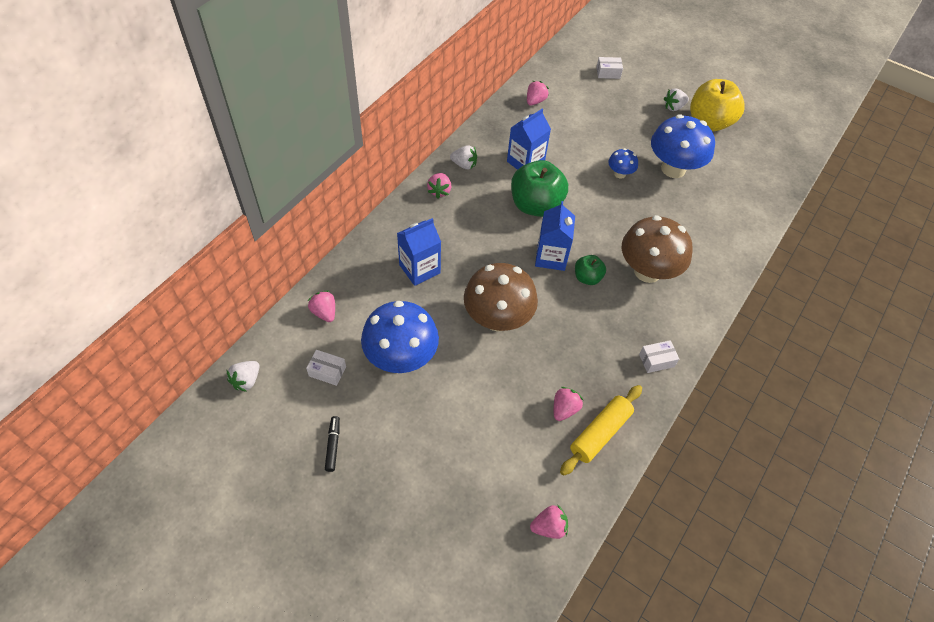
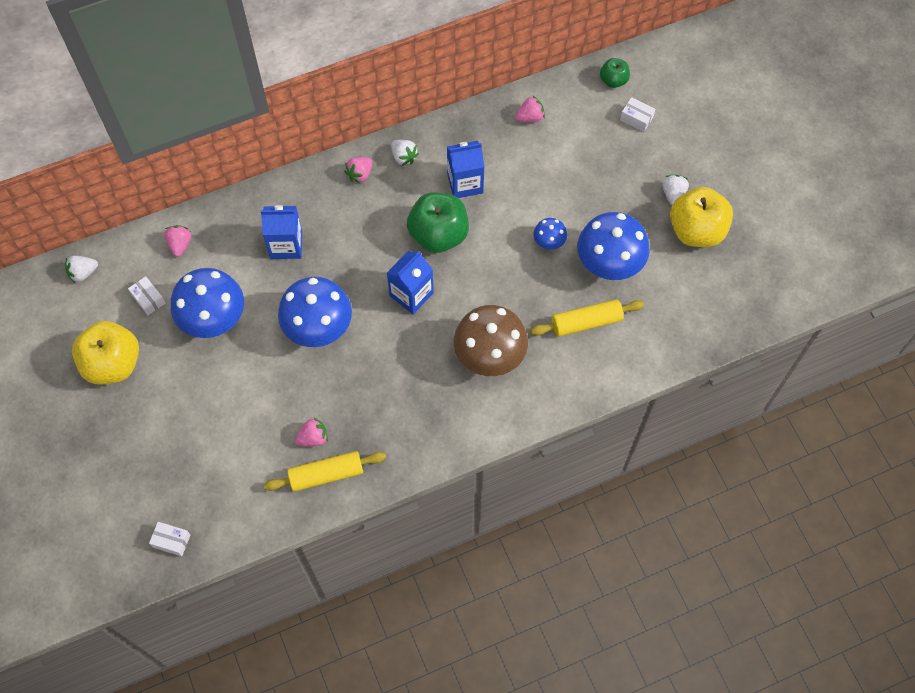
camera: 35 degrees right, 10 degrees up
black marker [325,416,340,472] -> yellow apple [72,321,139,384]
brown mushroom [464,263,538,332] -> blue mushroom [278,277,352,347]
pink strawberry [530,504,568,539] -> none
green apple [575,255,606,285] -> green apple moved to [600,58,630,88]
white box [639,340,679,373] -> white box moved to [149,522,191,557]
white strawberry [664,88,689,111] -> white strawberry turned 90 degrees clockwise [662,175,689,205]
none -> yellow rolling pin [530,299,644,337]

